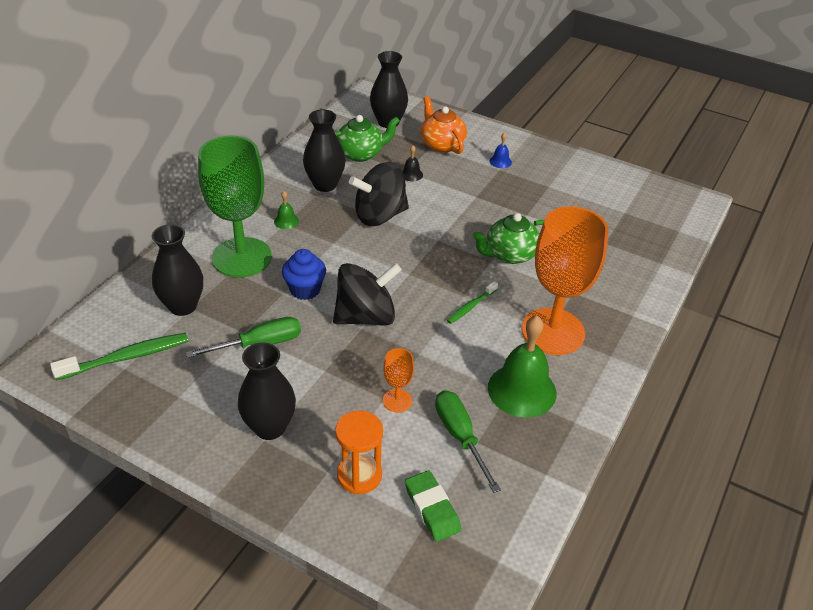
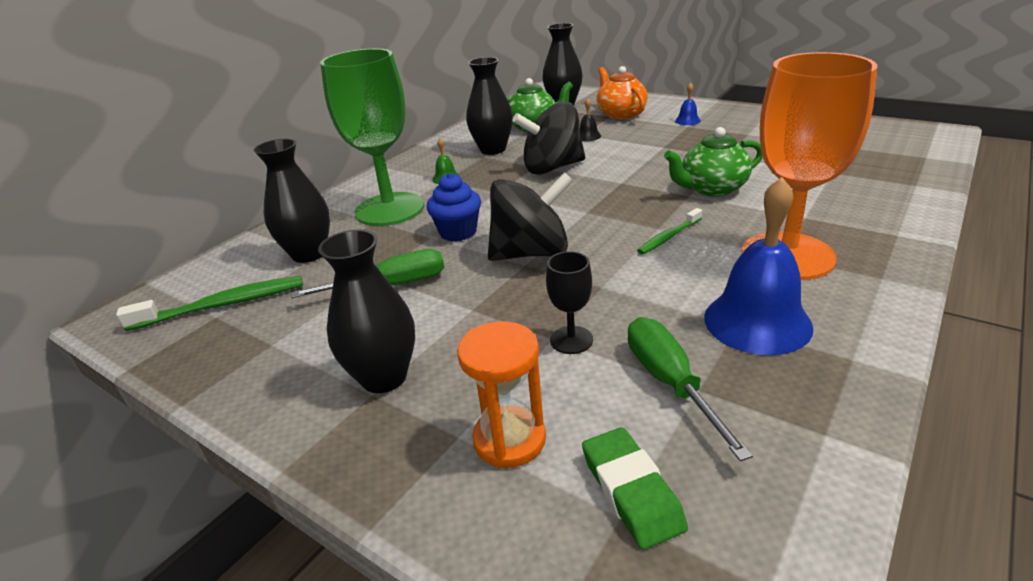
camera: 10 degrees right, 10 degrees down
orange goblet [383,348,414,412] -> black goblet [546,251,593,354]
green bell [488,316,556,418] -> blue bell [704,177,813,355]

